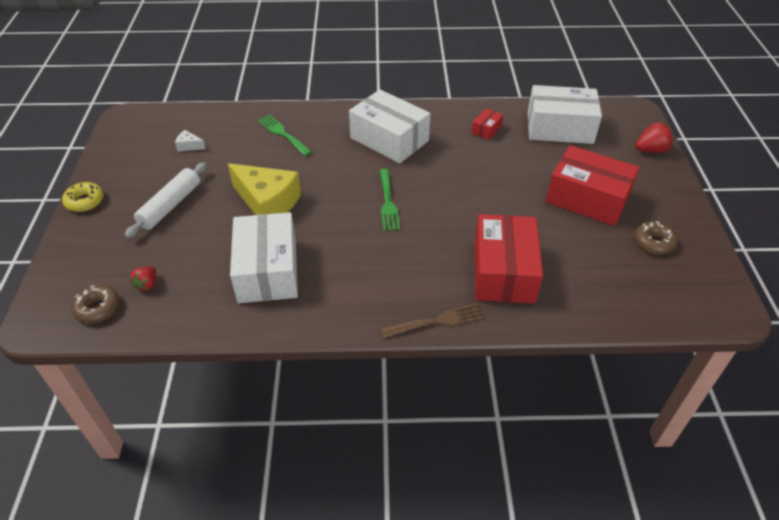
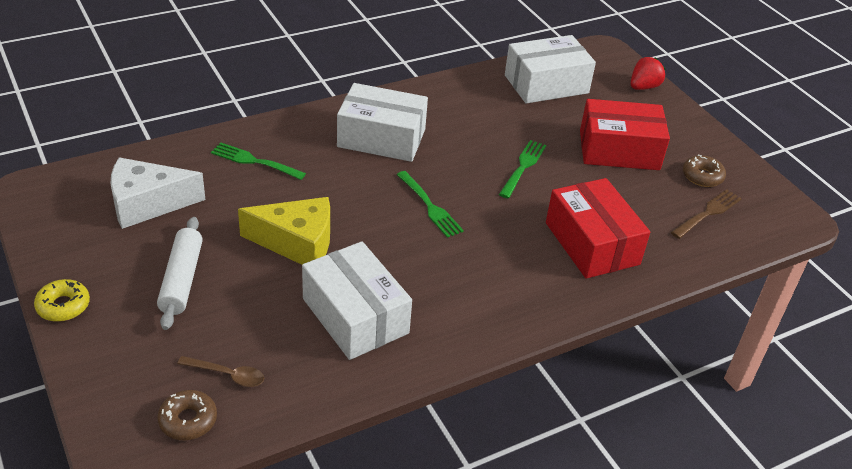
camera: 30 degrees left, 5 degrees down
red strawberry [130,267,157,292] -> brown spoon [177,356,264,387]
white cheese [175,130,206,151] -> white cheese [111,157,206,229], size x2.41
brown fork [380,303,484,338] -> brown fork moved to [671,189,742,239]
red box [472,108,503,140] -> none
none -> green fork [499,140,546,198]

